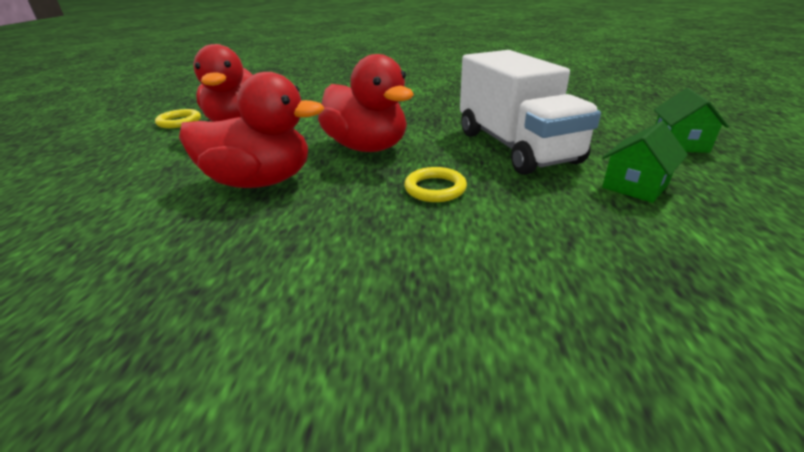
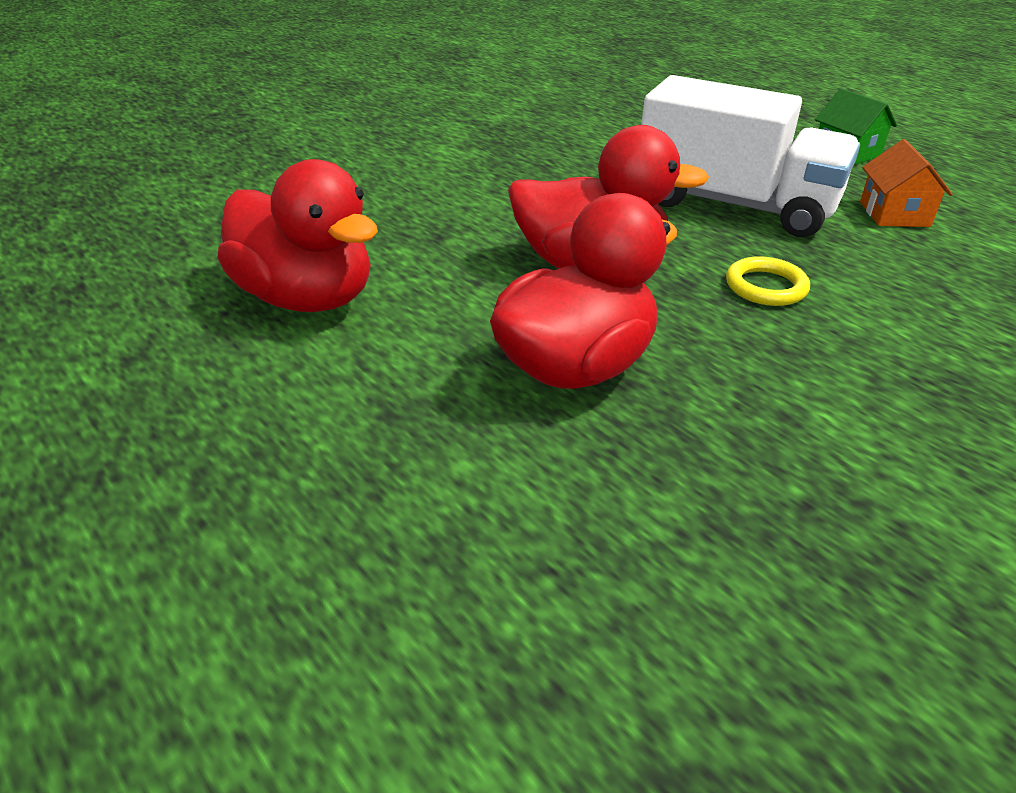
camera: 45 degrees left, 5 degrees up
yellow ring [155,109,201,128] -> none
green house [602,121,688,203] -> orange house [860,139,953,227]

